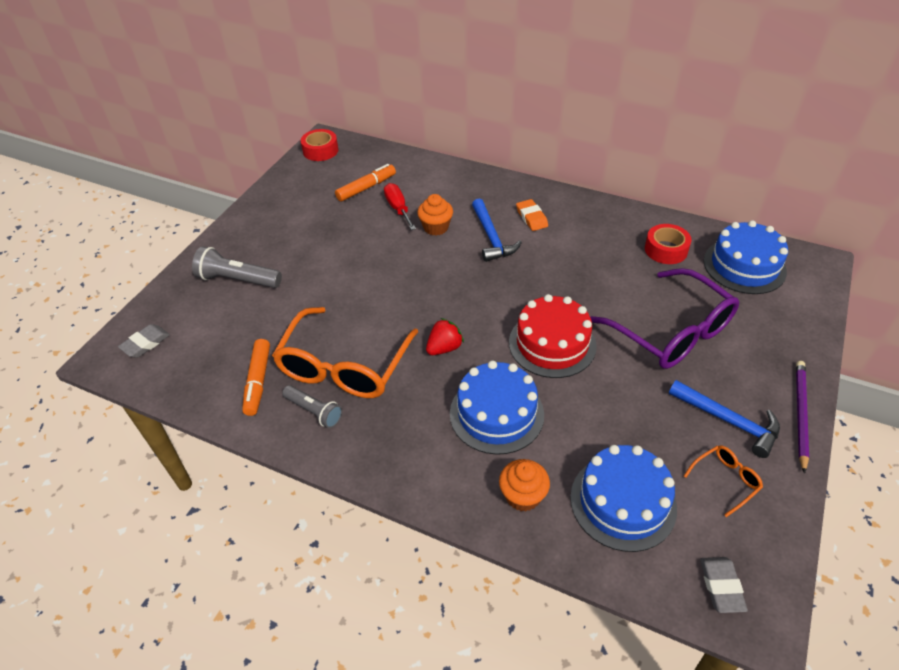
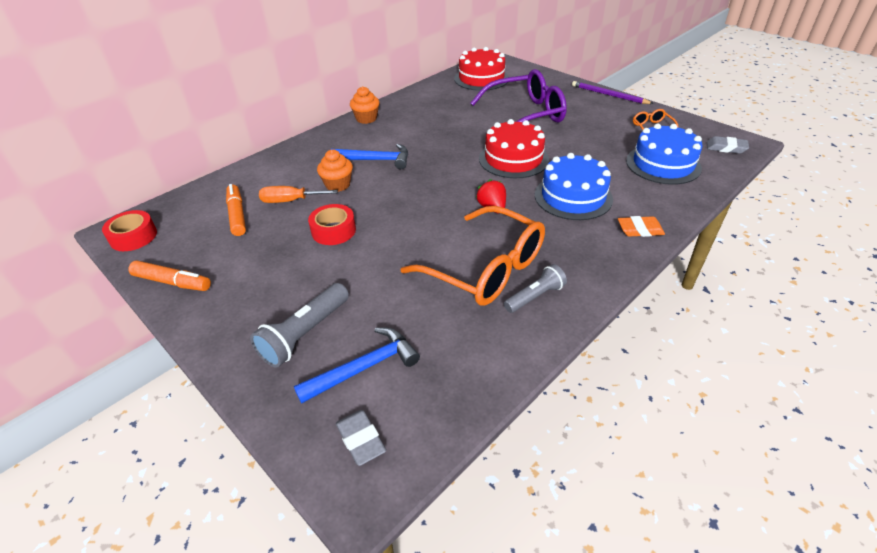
camera: 70 degrees left, 5 degrees down
orange marker [242,339,270,416] -> orange marker moved to [128,261,211,291]
red screwdriver [384,183,416,230] -> orange screwdriver [259,186,338,203]
orange cupcake [499,459,550,512] -> orange cupcake moved to [350,86,380,124]
orange eraser [516,199,548,231] -> orange eraser moved to [618,216,665,237]
red tape [645,224,691,264] -> red tape moved to [308,204,356,245]
blue hammer [669,380,780,458] -> blue hammer moved to [294,327,420,404]
blue cake [704,220,788,294] -> red cake [454,47,509,91]

